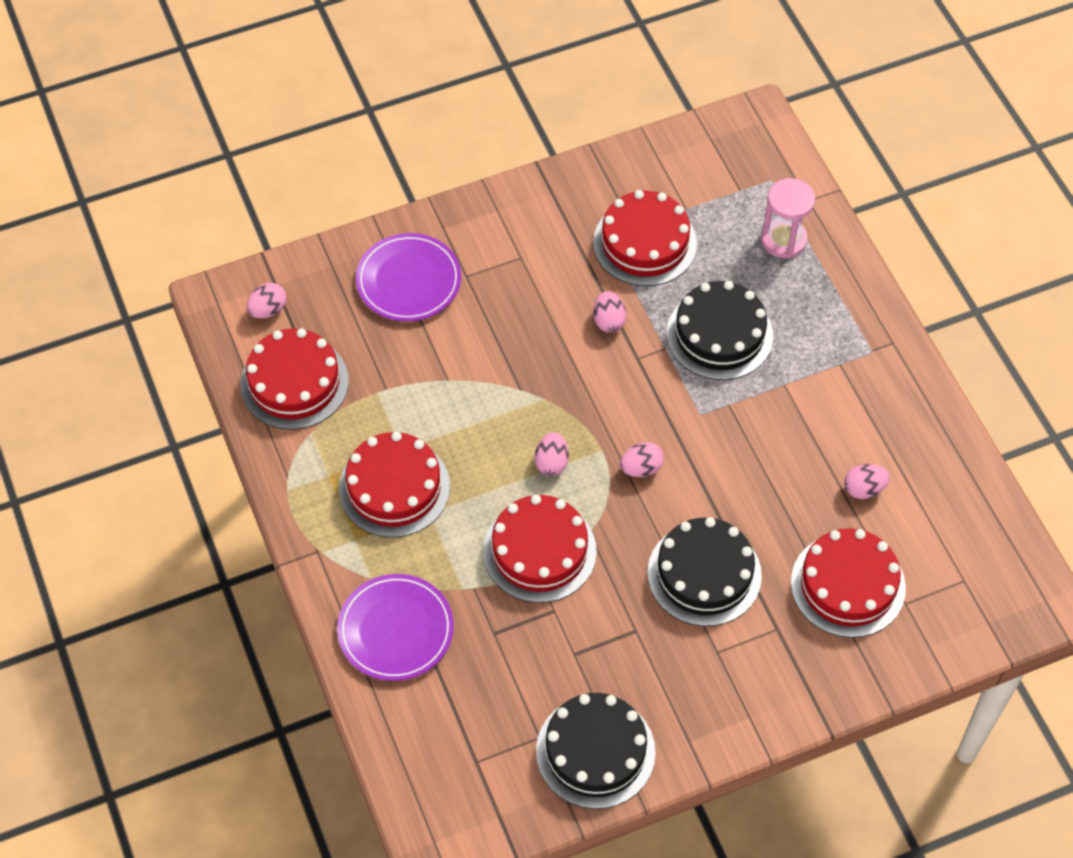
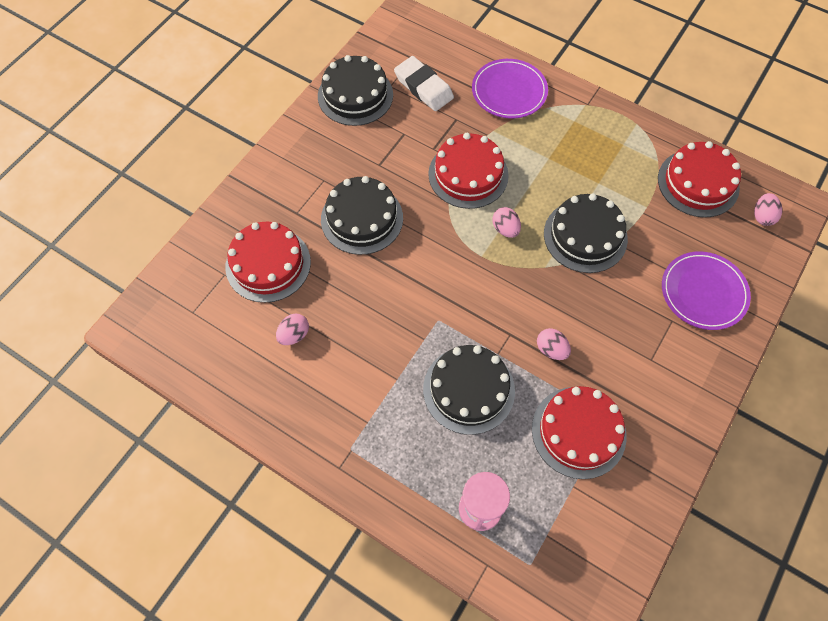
camera: 145 degrees right, 5 degrees up
red cake [339,432,450,537] -> none
pink egg [620,442,664,477] -> none
none -> white eraser [394,56,454,111]
none -> black cake [544,193,628,273]

